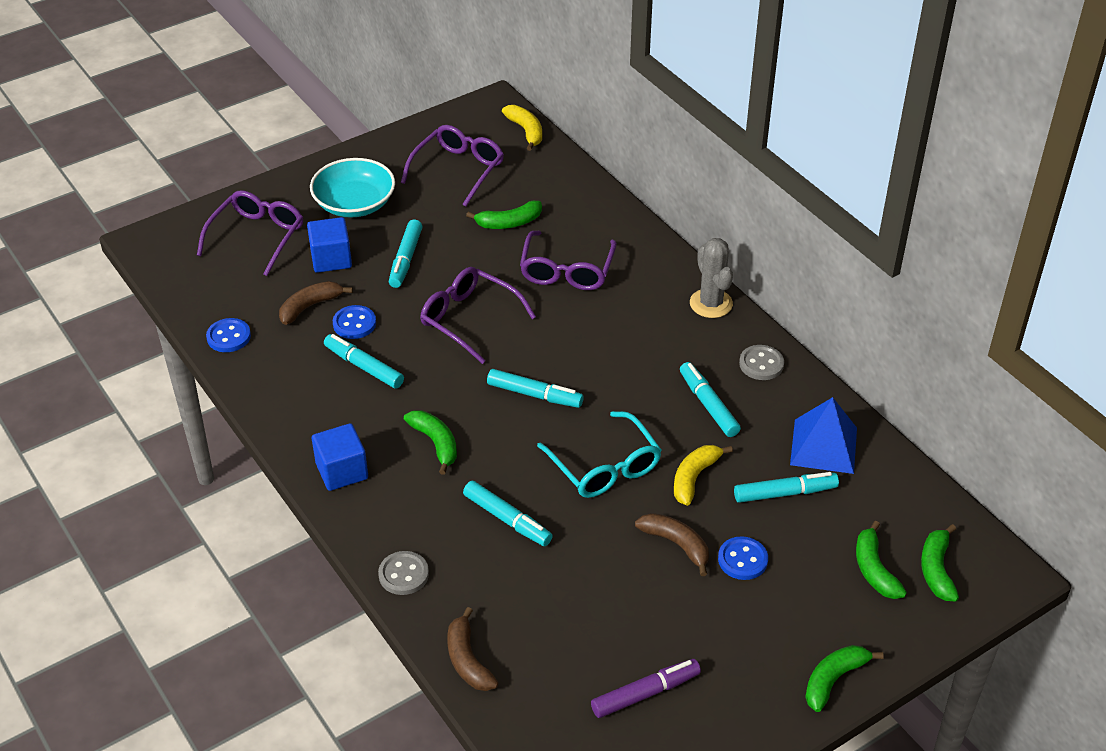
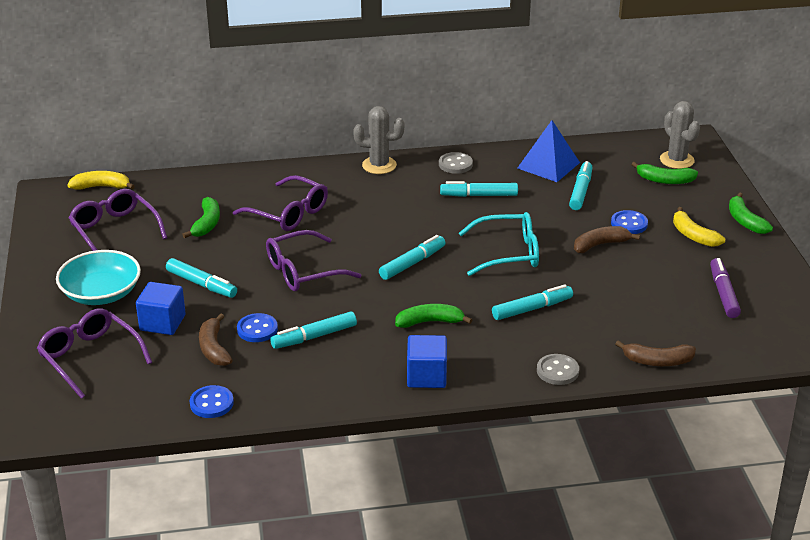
camera: 65 degrees left, 10 degrees down
yellow banana [674,445,733,506] -> yellow banana moved to [673,207,725,247]
green banana [921,524,959,602] -> grey cactus [660,101,700,169]

